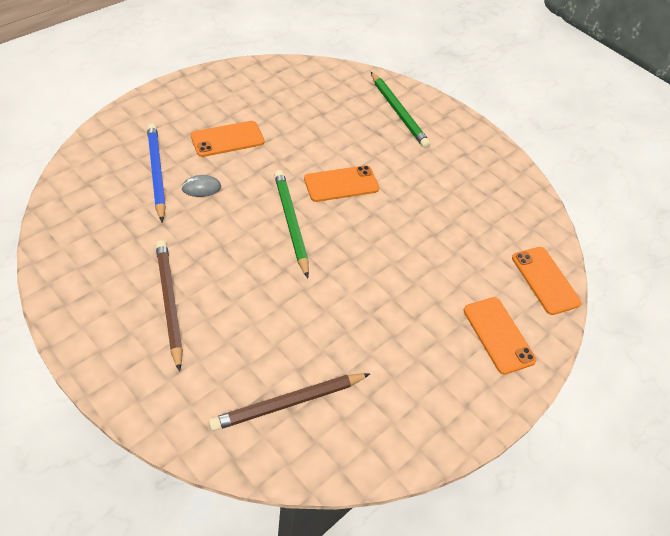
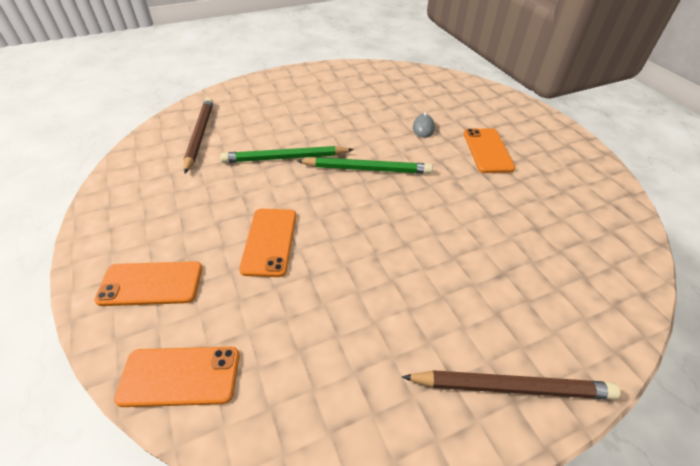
camera: 115 degrees right, 5 degrees down
blue pencil [147,123,166,222] -> none
brown pencil [156,240,183,372] -> brown pencil moved to [402,370,621,399]
orange phone [304,165,379,202] -> orange phone moved to [239,209,296,277]
green pencil [371,72,431,148] -> green pencil moved to [220,146,354,163]

